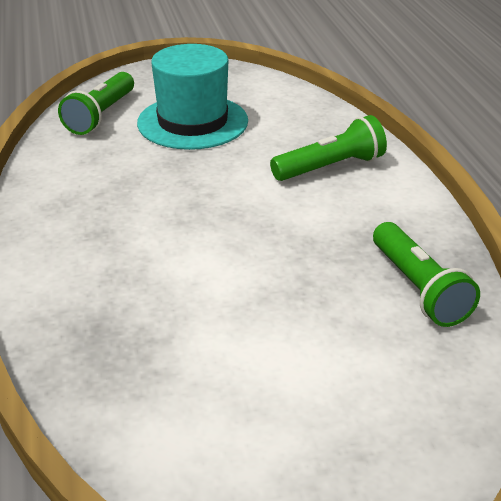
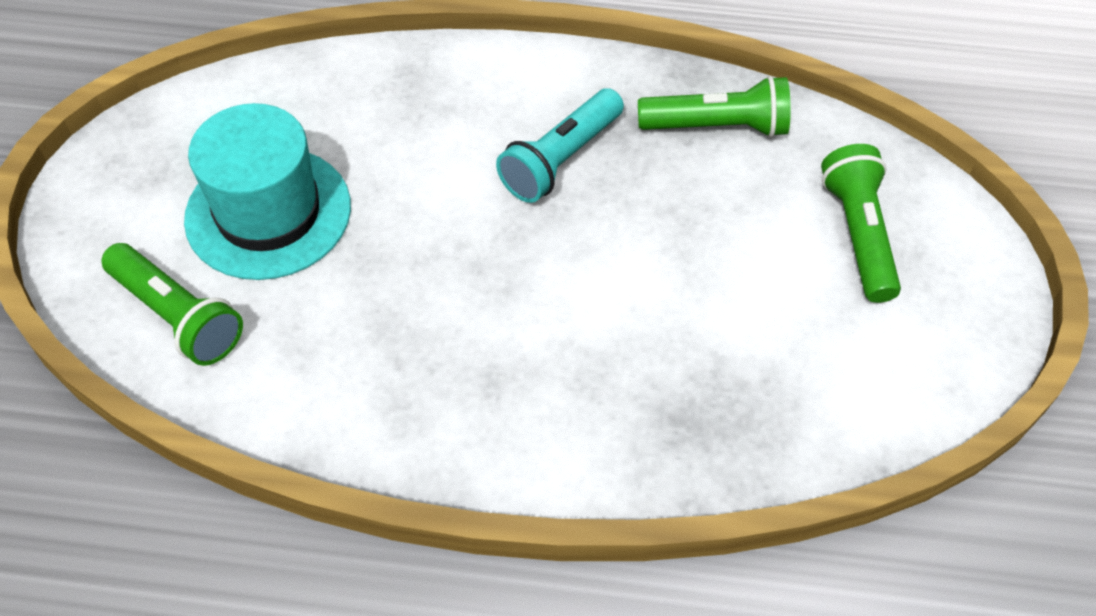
camera: 70 degrees left, 20 degrees up
green flashlight [270,115,387,181] -> green flashlight moved to [821,144,901,303]
none -> turquoise flashlight [496,88,624,203]

